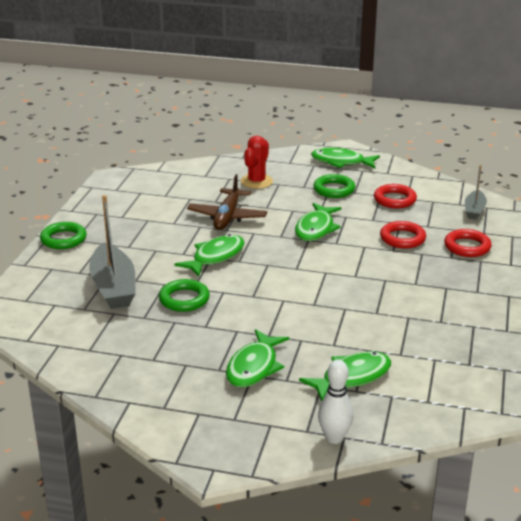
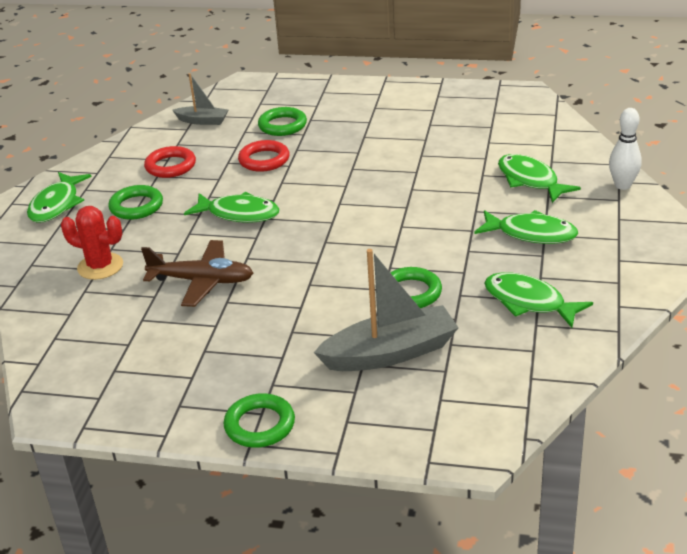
camera: 90 degrees left, 5 degrees up
green fish [174,234,244,276] -> green fish moved to [484,272,593,328]
red ring [444,229,492,257] -> green ring [258,107,307,136]

